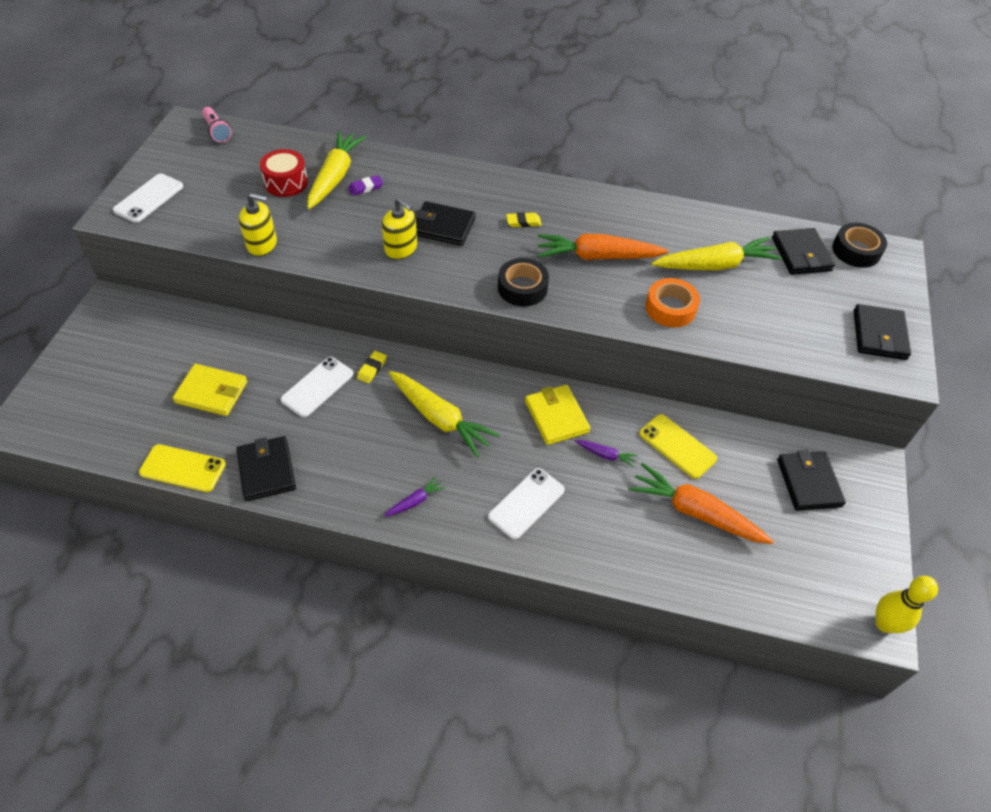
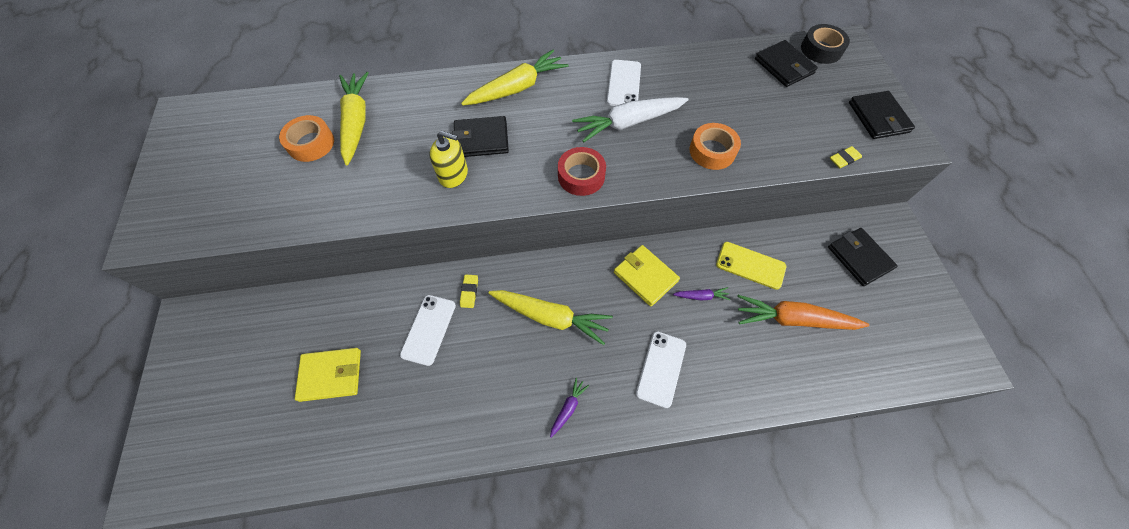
camera: 20 degrees left, 10 degrees up
white phone [113,174,183,223] -> white phone moved to [607,60,641,106]
yellow phone [139,444,226,492] -> none
pink flashlight [202,107,232,143] -> none
black wallet [236,436,296,501] -> none
yellow soap dispenser [239,193,277,256] -> none
red drum [260,149,308,197] -> orange tape [279,115,334,162]
purple eraser [348,175,383,196] -> none
black tape [498,258,549,307] -> red tape [558,147,606,196]
yellow eraser [506,212,541,227] -> yellow eraser moved to [830,146,862,168]
orange carrot [538,234,669,260] -> white carrot [572,97,689,142]
yellow carrot [652,237,782,270] -> yellow carrot moved to [461,50,568,106]
yellow bowling pin [876,576,938,633] -> none

